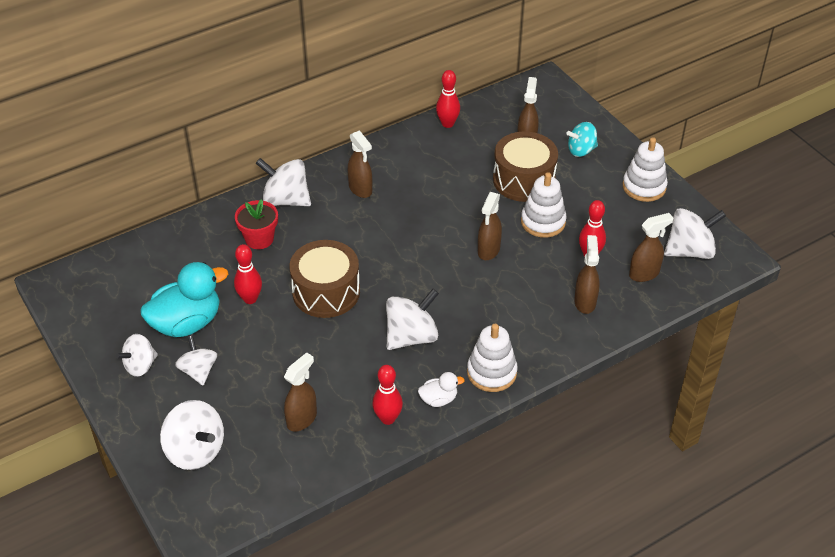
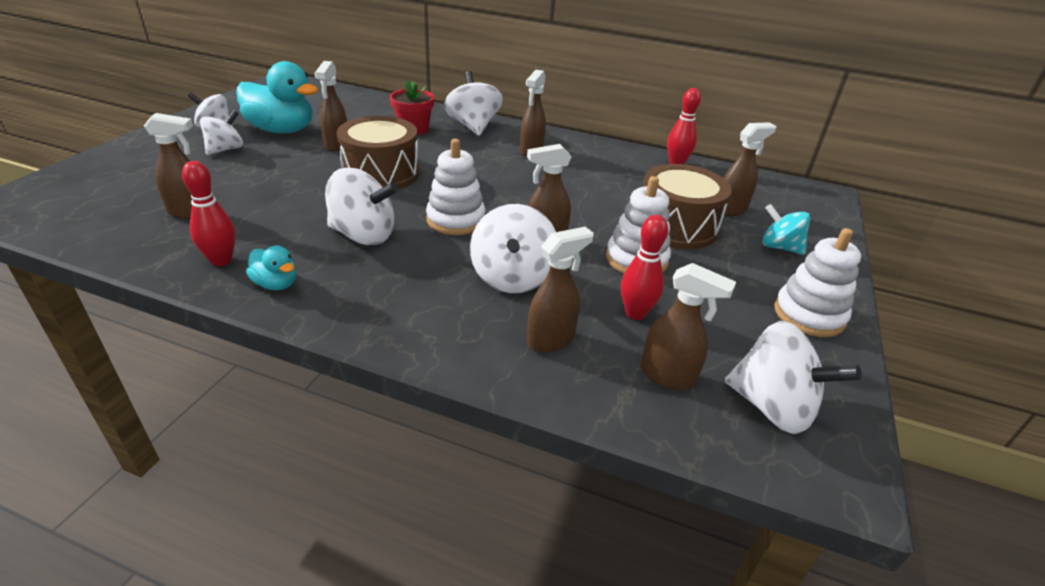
camera: 50 degrees right, 10 degrees down
white spinning top [160,400,224,470] -> white spinning top moved to [470,204,556,293]
red bowling pin [234,244,262,304] -> brown spray bottle [315,61,347,152]
white duck [418,372,465,407] -> turquoise duck [246,246,296,290]
white stacking toy [467,324,518,392] -> white stacking toy moved to [426,139,486,235]

